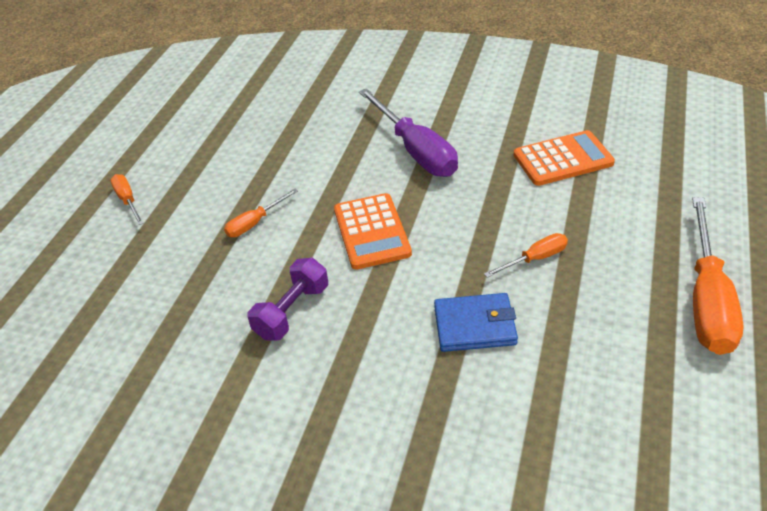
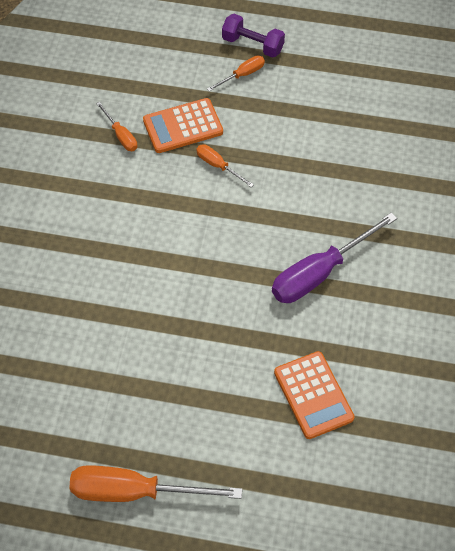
camera: 80 degrees right, 15 degrees up
purple dumbbell [247,258,328,341] -> purple dumbbell moved to [222,14,285,58]
orange calculator [334,193,412,269] -> orange calculator moved to [143,98,223,153]
blue wallet [434,293,518,352] -> none
orange screwdriver [484,233,568,278] -> orange screwdriver moved to [96,102,137,151]

